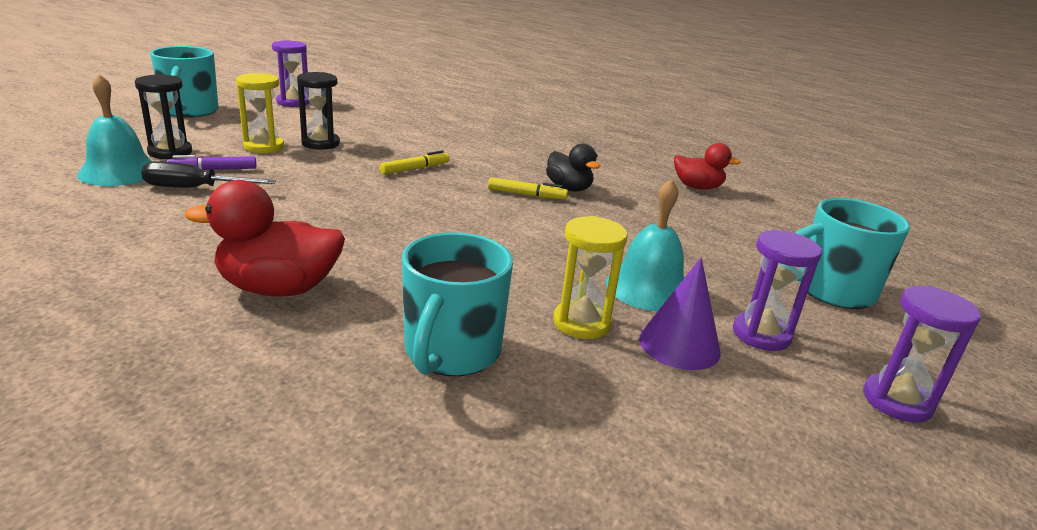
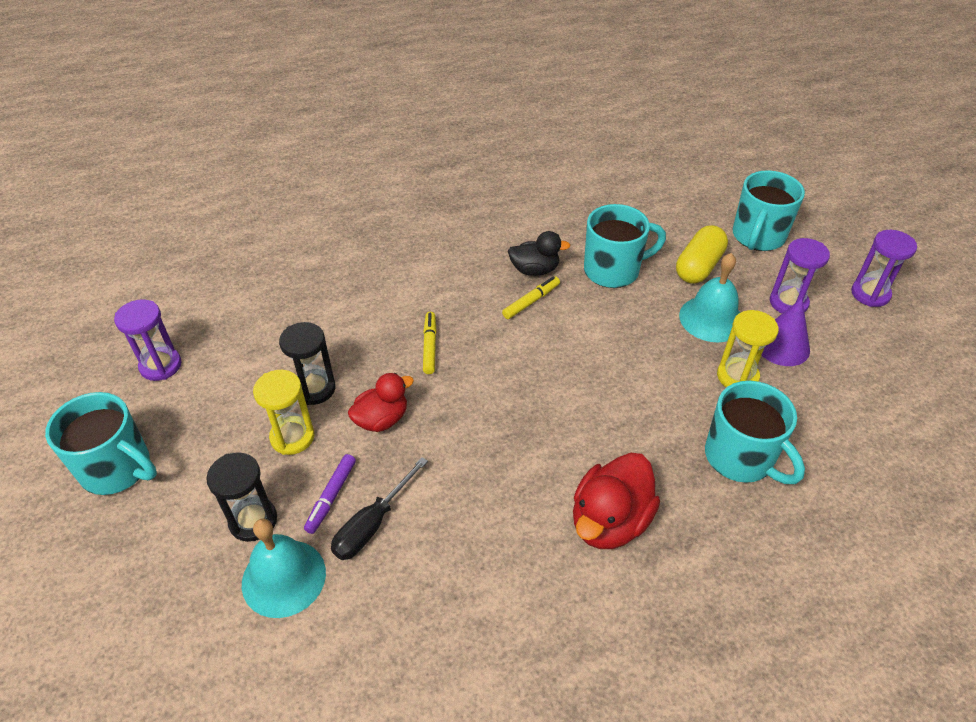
camera: 50 degrees left, 20 degrees up
red duck [674,143,741,190] -> red duck moved to [348,373,414,432]
none -> turquoise mug [584,204,666,288]
none -> yellow capsule [676,225,728,283]

